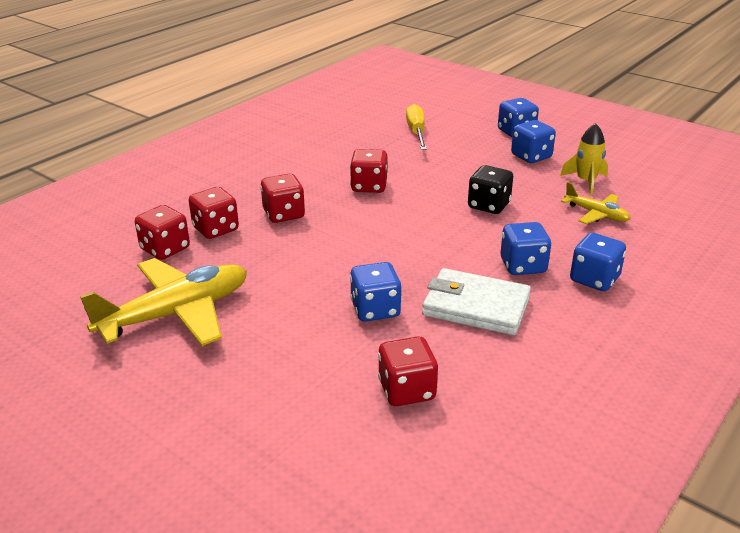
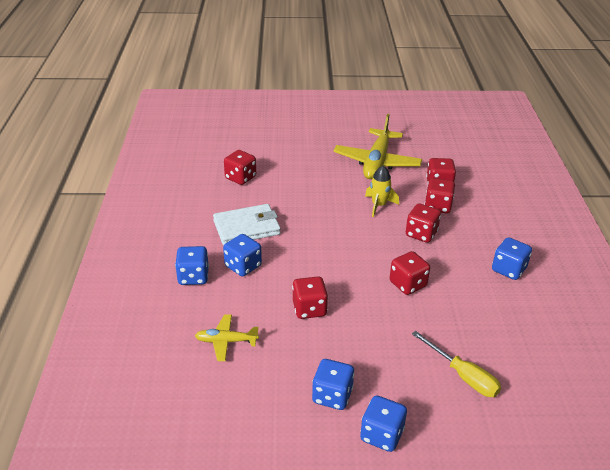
camera: 140 degrees right, 5 degrees up
blue dice [350,262,402,322] -> blue dice moved to [492,237,532,280]
black dice [468,165,513,214] -> red dice [292,277,328,319]
yellow rocket [560,123,608,195] -> yellow rocket moved to [365,166,399,217]

